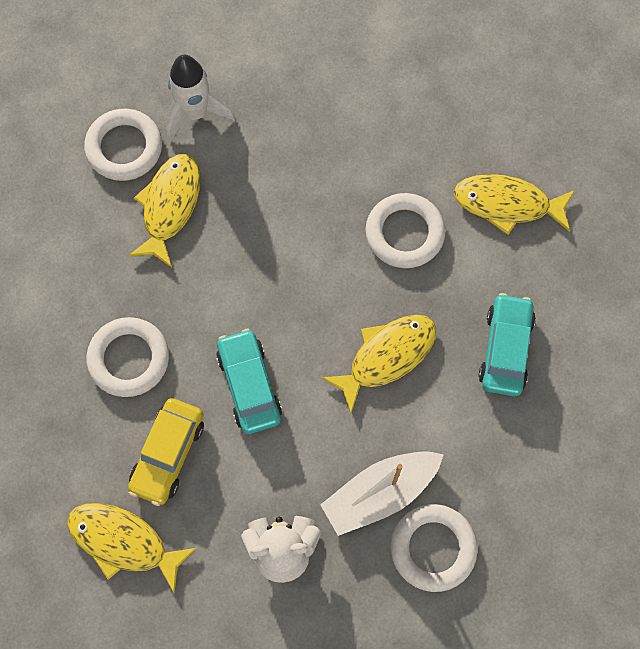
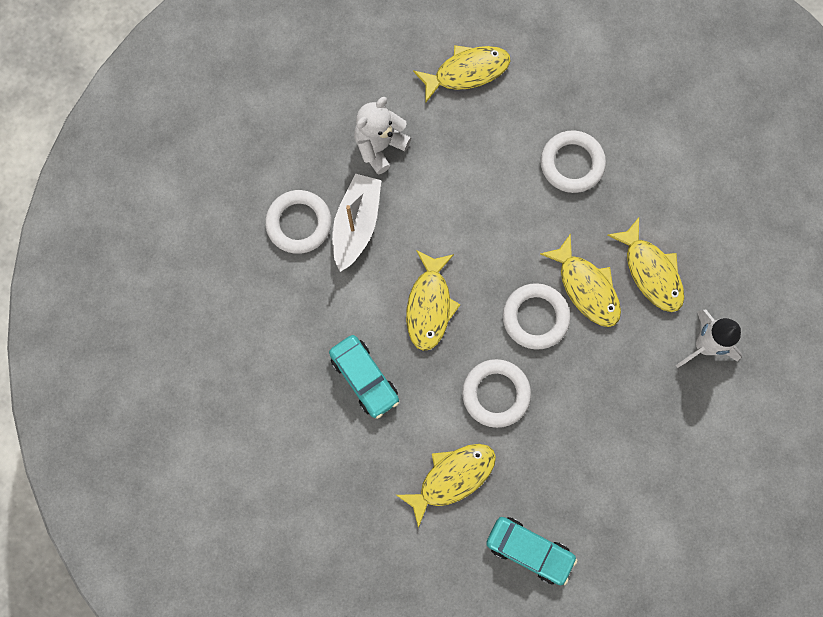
camera: 135 degrees right, 5 degrees up
white ring [84,109,162,181] -> white ring moved to [503,283,570,350]
yellow car [128,398,204,506] -> none
turquoise car [216,329,282,434] -> turquoise car moved to [486,517,578,585]
none -> yellow fish [540,233,621,327]

